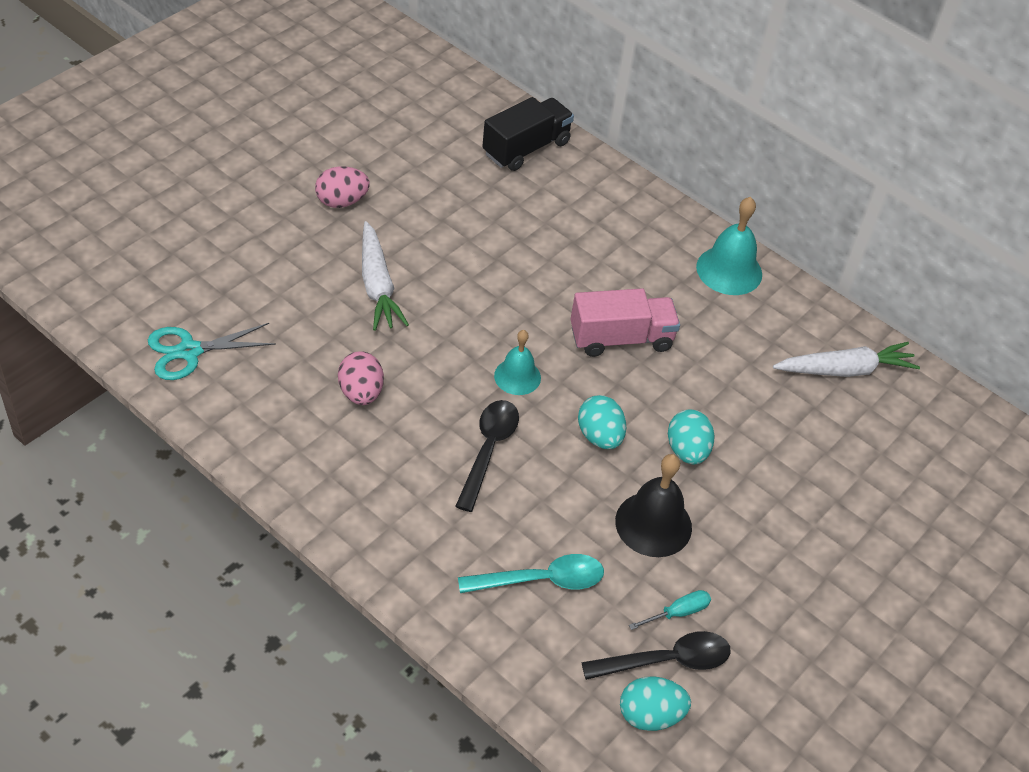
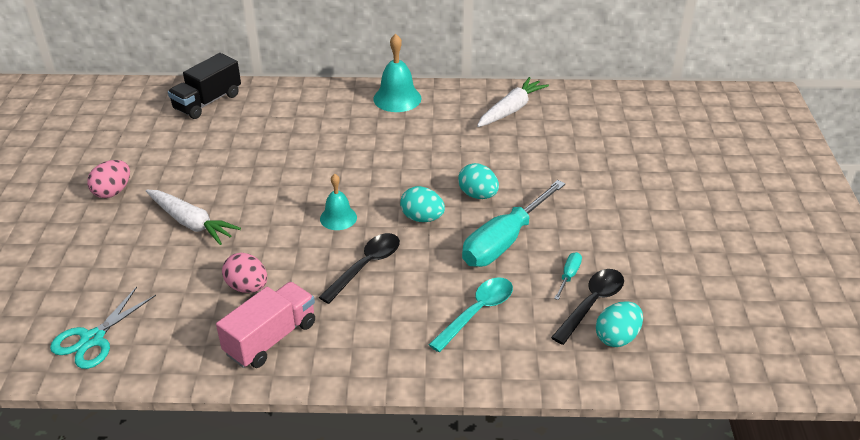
camera: 35 degrees left, 10 degrees down
black spoon [455,400,519,512] -> black spoon turned 60 degrees clockwise [319,233,400,304]
black truck [482,97,574,171] -> black truck turned 150 degrees counterclockwise [168,53,241,119]
pink truck [570,288,680,357] -> pink truck moved to [216,282,315,368]
black bell [615,454,692,557] -> turquoise screwdriver [462,180,565,267]

